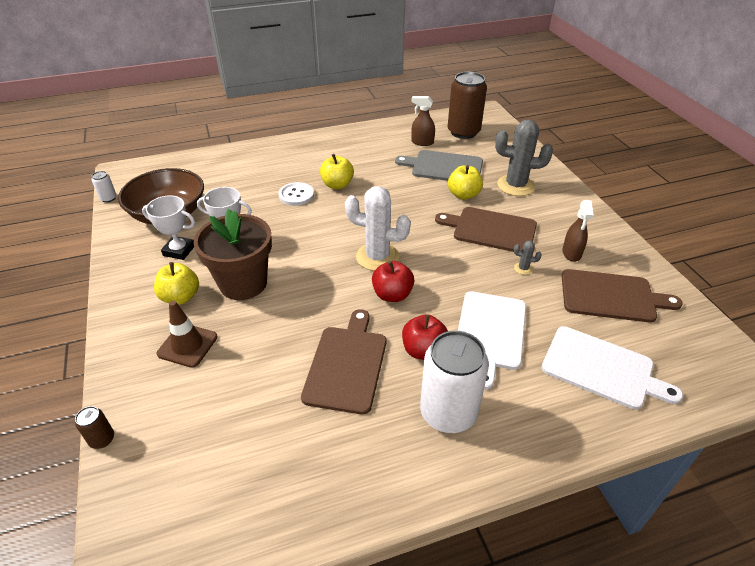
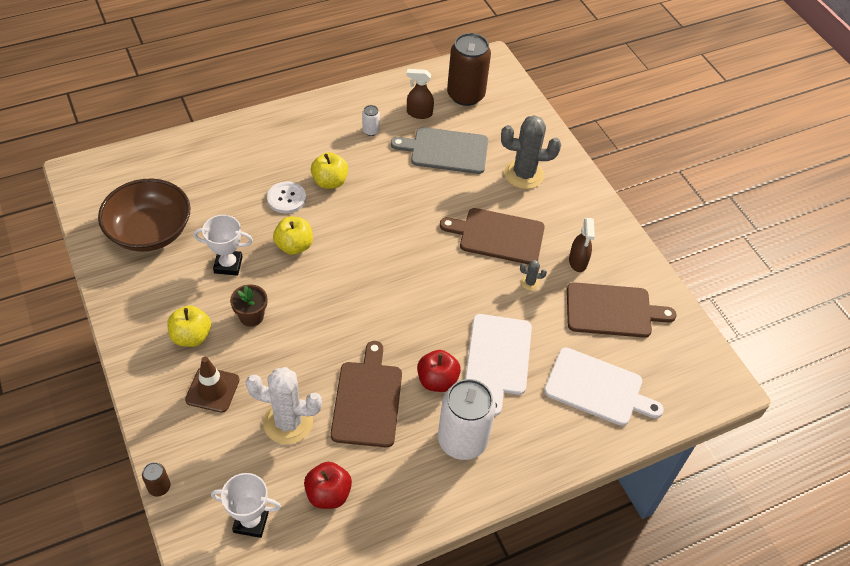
camera: 10 degrees left, 10 degrees up
white can [92,171,117,202] -> white can moved to [362,105,380,136]
white trophy [142,195,195,260] -> white trophy moved to [211,473,281,538]
brown flower pot [194,209,272,300] -> brown flower pot [230,284,267,327], size x0.50
white cactus [345,186,411,271] -> white cactus moved to [246,367,322,444]
red apple [372,261,415,302] -> red apple moved to [304,462,352,509]
yellow apple [448,165,483,200] -> yellow apple moved to [273,216,313,255]

